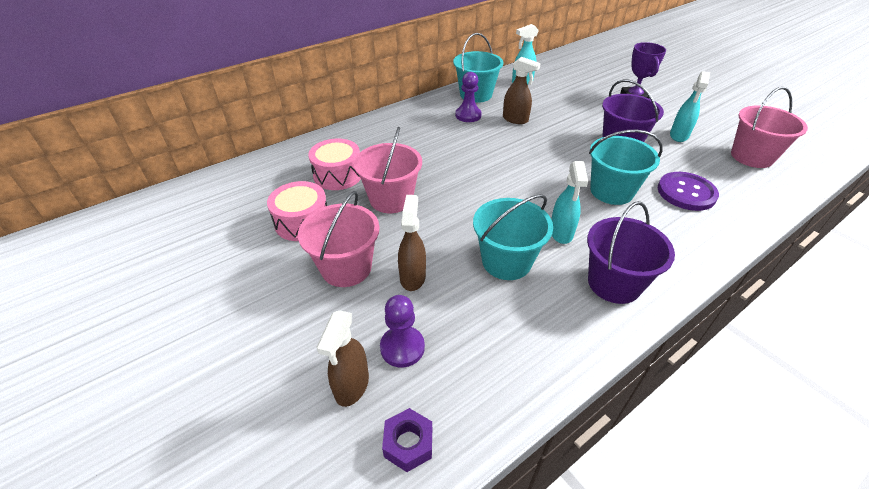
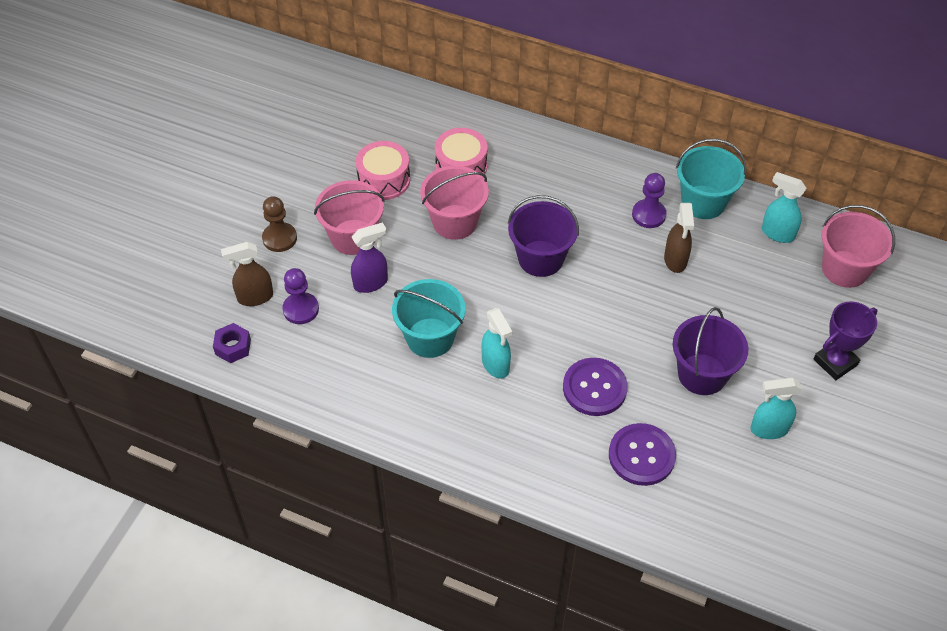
camera: 60 degrees right, 10 degrees up
brown spray bottle [398,195,426,291] -> purple spray bottle [351,222,388,293]
turquoise spray bottle [551,161,588,244] -> turquoise spray bottle turned 90 degrees counterclockwise [481,308,512,379]
purple bucket [587,201,675,304] -> purple bucket moved to [508,195,579,277]
turquoise bucket [589,130,662,205] -> purple button [563,358,628,416]
pink bucket [731,87,808,168] -> pink bucket moved to [821,205,895,288]
none -> brown pawn [262,196,297,252]

